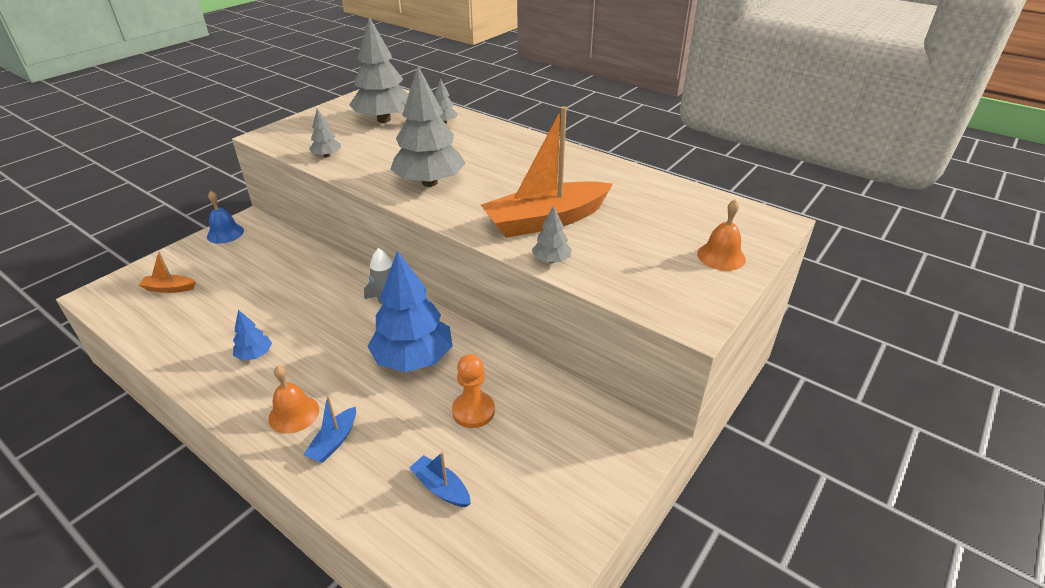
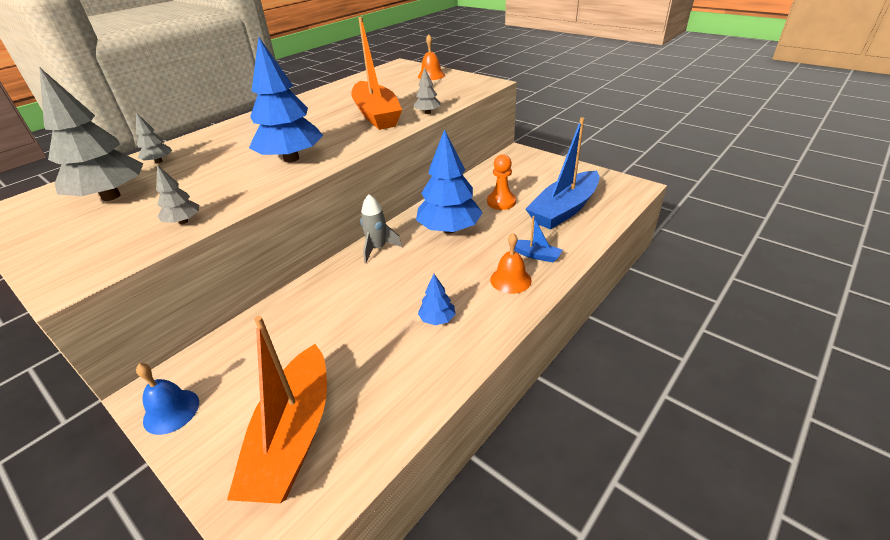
camera: 85 degrees left, 0 degrees up
orange boat [139,251,196,293] -> orange boat [227,316,327,504], size x2.29
grey tree [390,65,466,187] -> blue tree [249,37,323,162]
blue boat [409,452,471,507] -> blue boat [526,117,600,230], size x2.29

